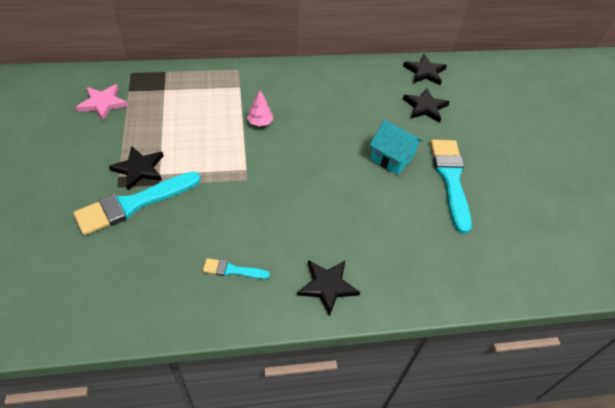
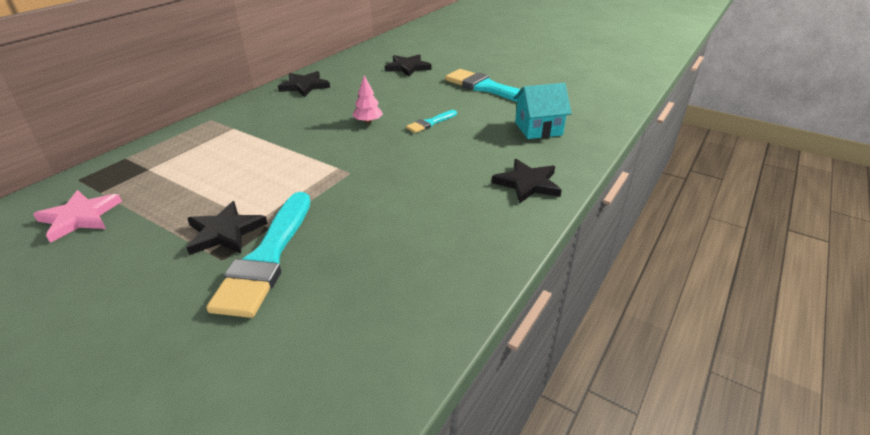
camera: 45 degrees left, 15 degrees down
turquoise brush [203,258,270,279] -> turquoise brush moved to [406,110,457,133]
pink tree [247,90,273,126] -> pink tree moved to [352,75,383,124]
turquoise house [370,120,423,175] -> turquoise house moved to [513,83,572,139]
black star [403,54,447,85] -> black star moved to [278,71,330,97]

